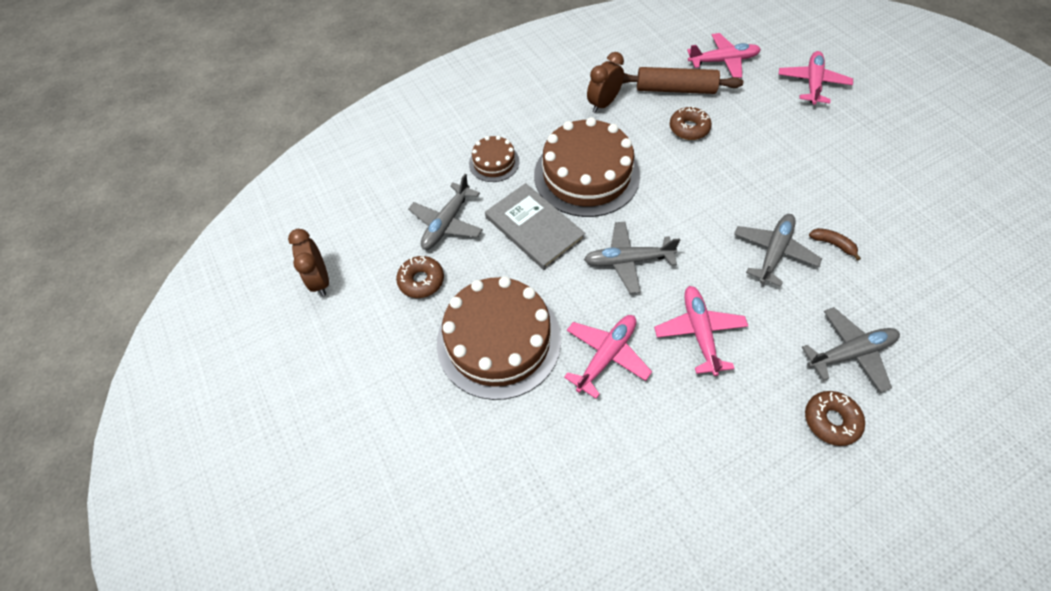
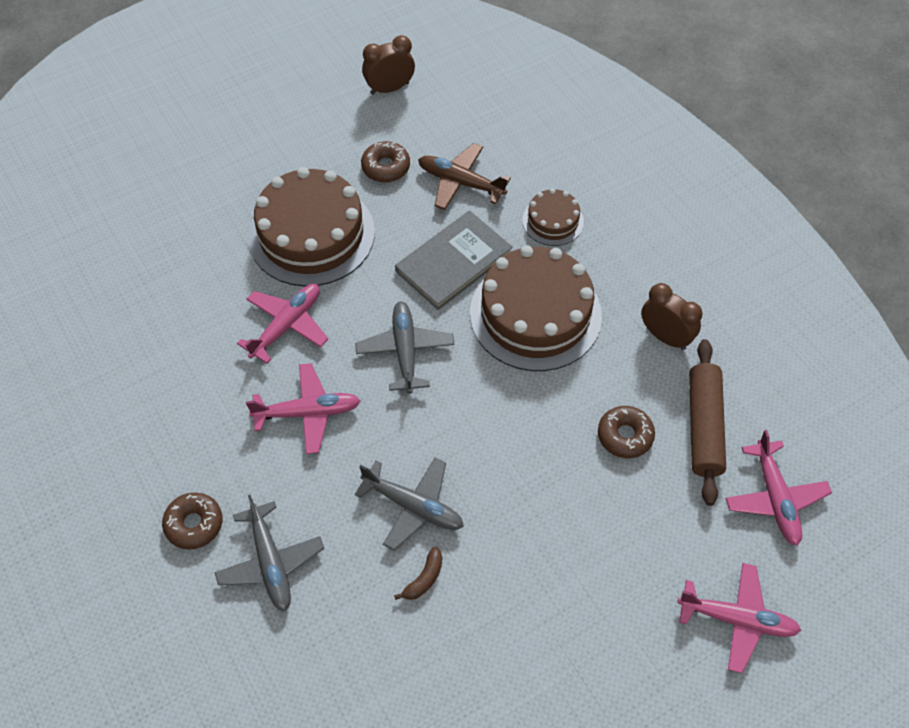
camera: 85 degrees right, 0 degrees up
grey plane [408,174,483,250] -> brown plane [418,143,511,210]
pink plane [564,315,652,399] -> pink plane turned 90 degrees counterclockwise [237,283,328,364]

